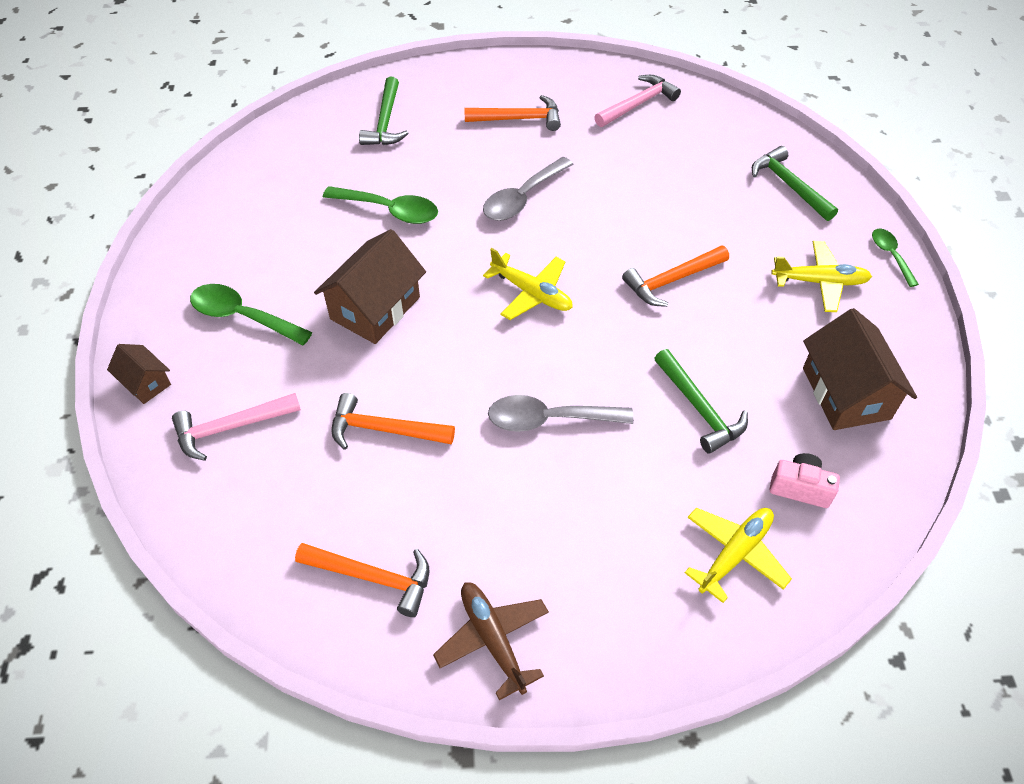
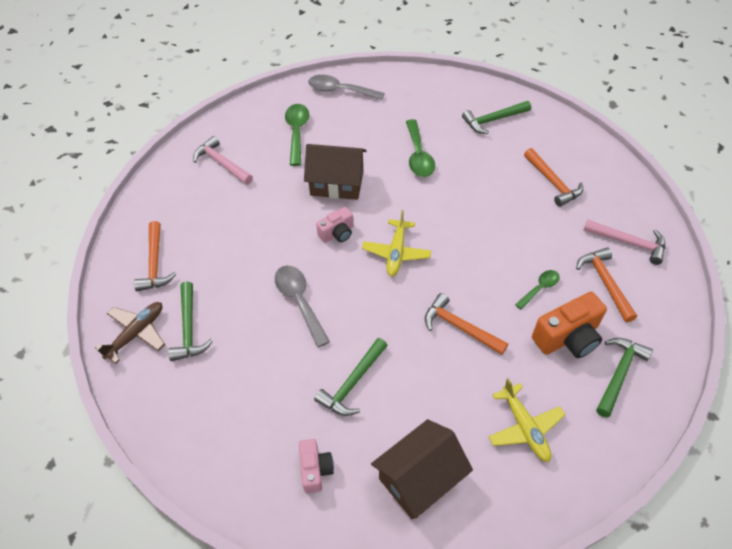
camera: 65 degrees right, 0 degrees up
brown house [107,344,171,404] -> none
orange hammer [331,393,455,450] -> orange hammer moved to [576,247,637,322]
grey spoon [483,157,574,221] -> grey spoon moved to [308,75,385,100]
yellow plane [685,508,792,603] -> none
green spoon [872,229,919,287] -> green spoon moved to [515,270,560,310]
none -> green hammer [168,282,213,361]
none -> pink camera [316,207,353,243]
none -> orange camera [532,292,607,358]

